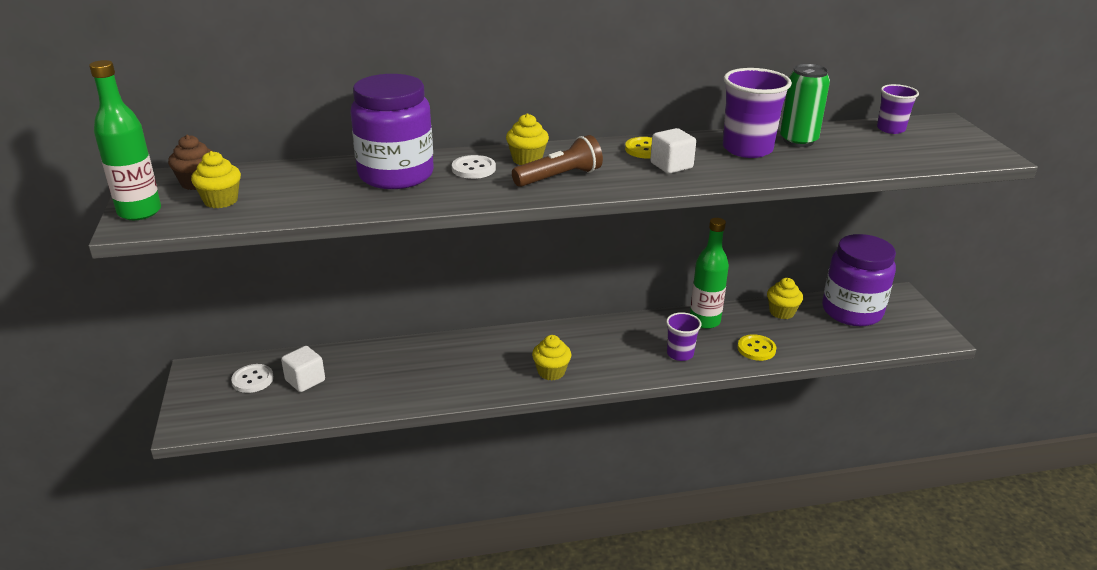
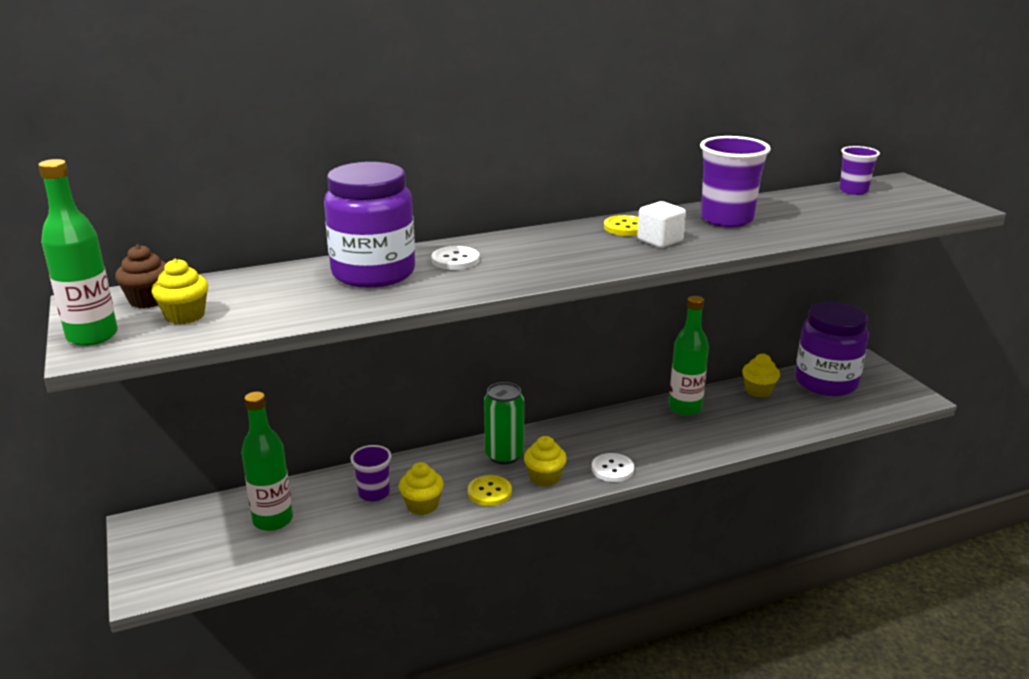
camera: 10 degrees left, 5 degrees down
white button [231,364,274,393] -> white button moved to [592,453,634,482]
white cube [281,346,325,392] -> green bottle [241,392,293,531]
yellow cupcake [506,113,549,165] -> yellow cupcake moved to [399,462,444,515]
brown flashlight [512,135,603,187] -> none
purple cup [666,312,702,361] -> purple cup moved to [350,445,391,501]
yellow button [737,334,776,361] -> yellow button moved to [468,475,512,506]
green can [780,64,830,147] -> green can moved to [484,382,524,464]

